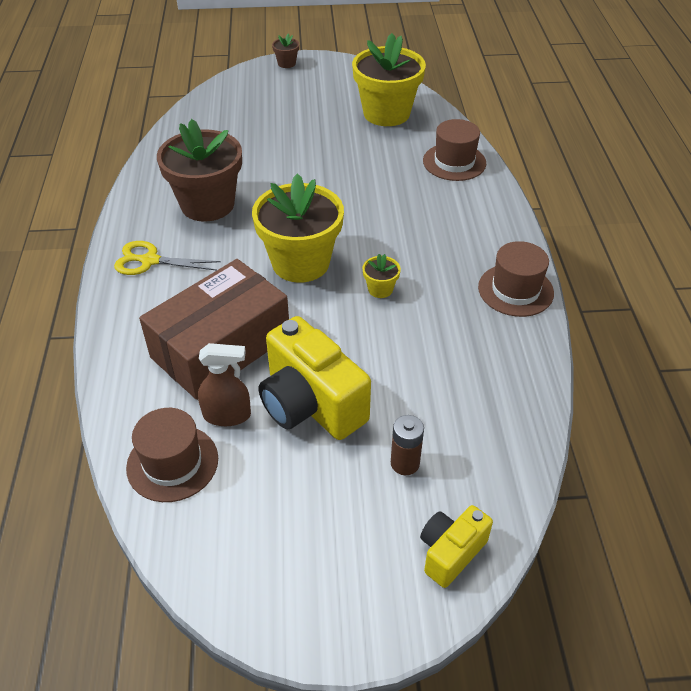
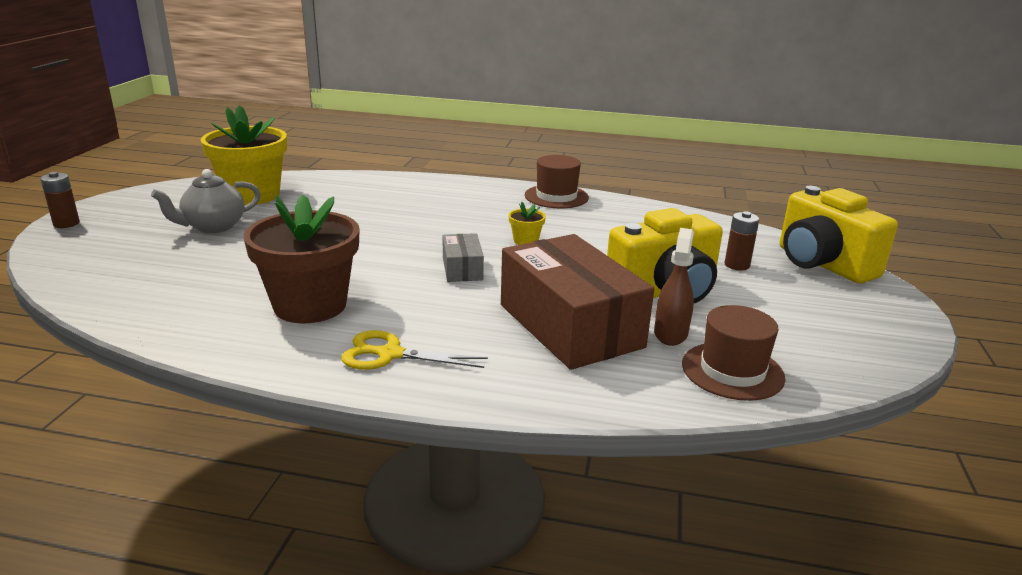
camera: 75 degrees left, 20 degrees down
yellow scissors [114,241,221,275] -> yellow scissors turned 75 degrees clockwise [341,330,488,370]
yellow flower pot [252,173,344,283] -> grey box [442,233,484,282]
brown flower pot [272,34,299,68] -> brown battery [40,172,80,228]
yellow camera [420,505,493,588] -> yellow camera [780,186,898,284], size x1.79
brown hat [423,119,486,181] -> none
none -> grey teapot [151,169,261,233]

